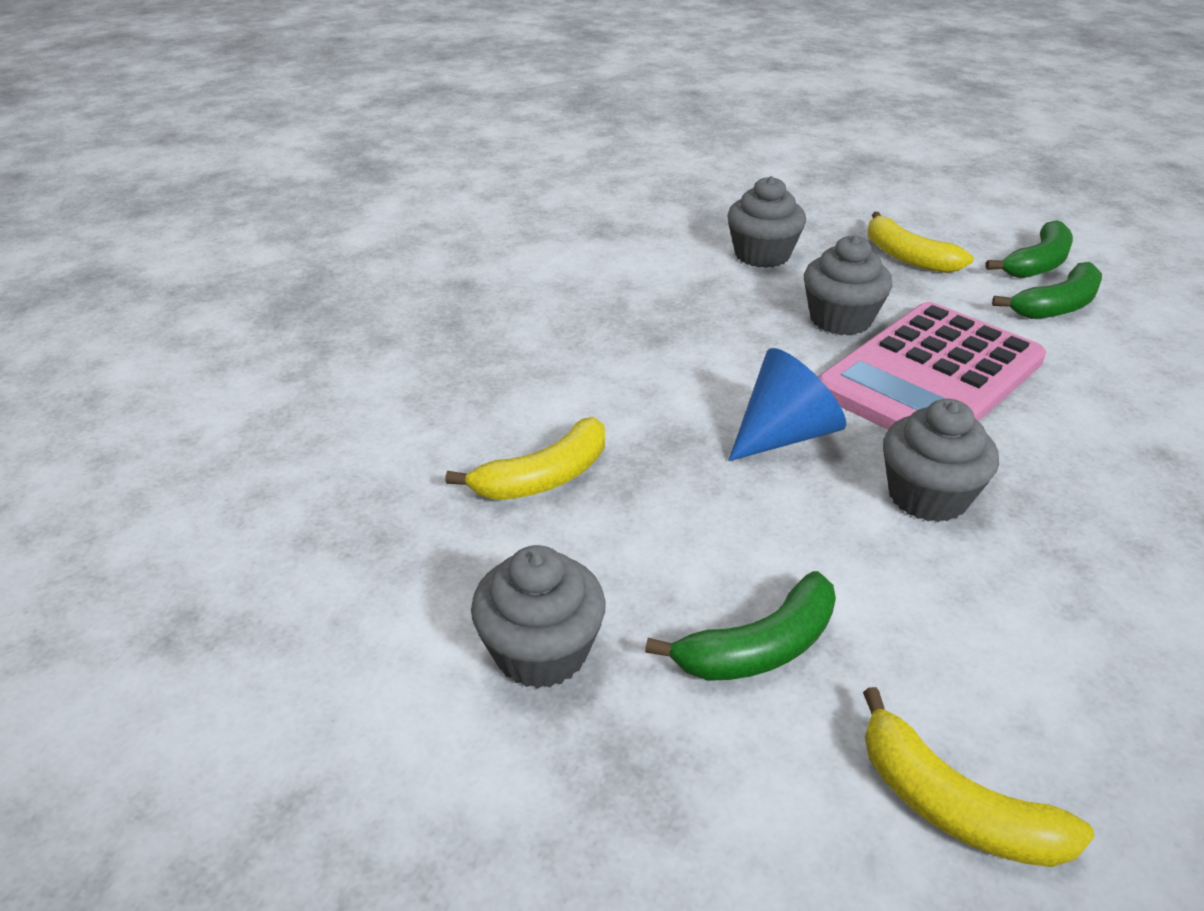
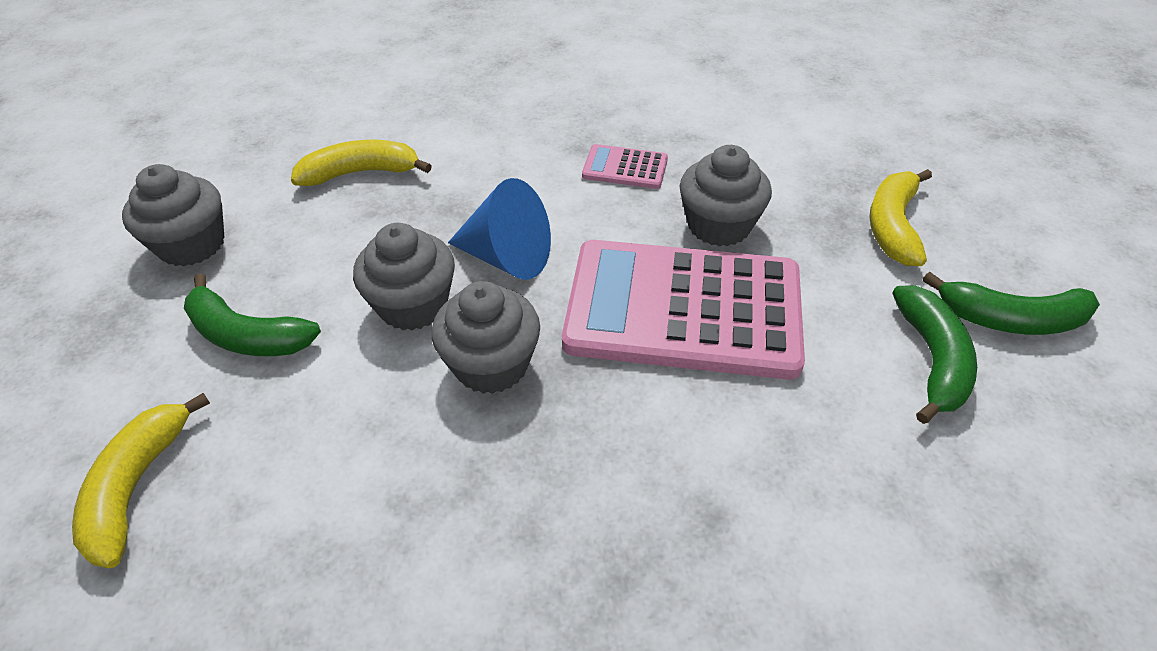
camera: 55 degrees right, 10 degrees up
yellow banana [445,417,605,500] -> yellow banana turned 150 degrees clockwise [291,140,432,186]
grey cupcake [727,176,806,268] -> grey cupcake moved to [353,223,455,330]
green banana [992,262,1102,319] -> green banana turned 105 degrees counterclockwise [892,285,977,424]
none -> pink calculator [582,144,668,189]

